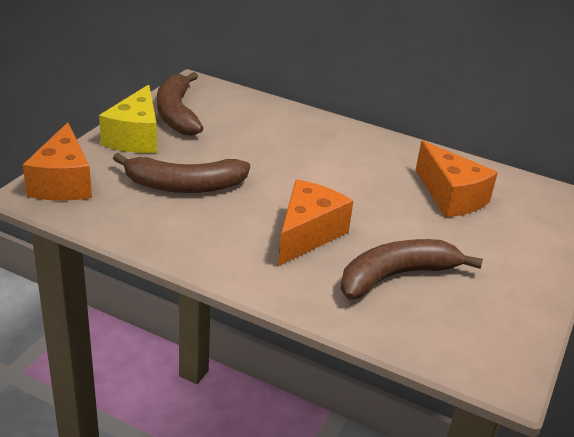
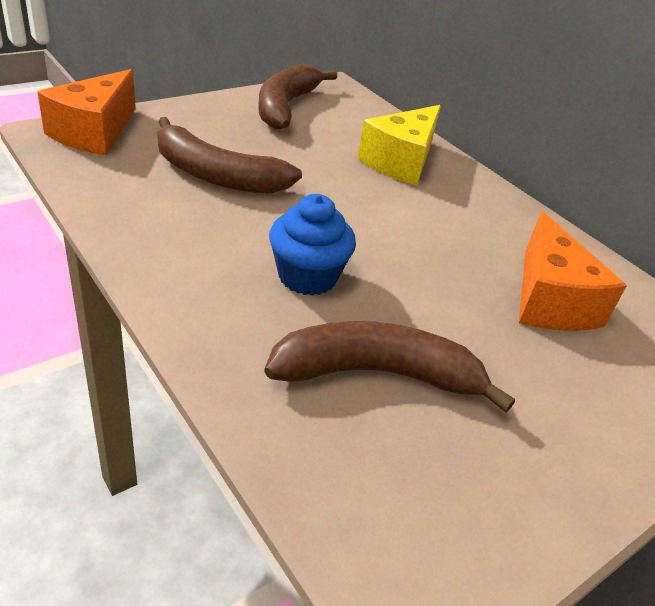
camera: 25 degrees right, 5 degrees up
yellow cheese [99,84,157,153] -> yellow cheese moved to [358,105,441,186]
orange cheese [278,180,353,266] -> blue cupcake [269,194,356,296]

